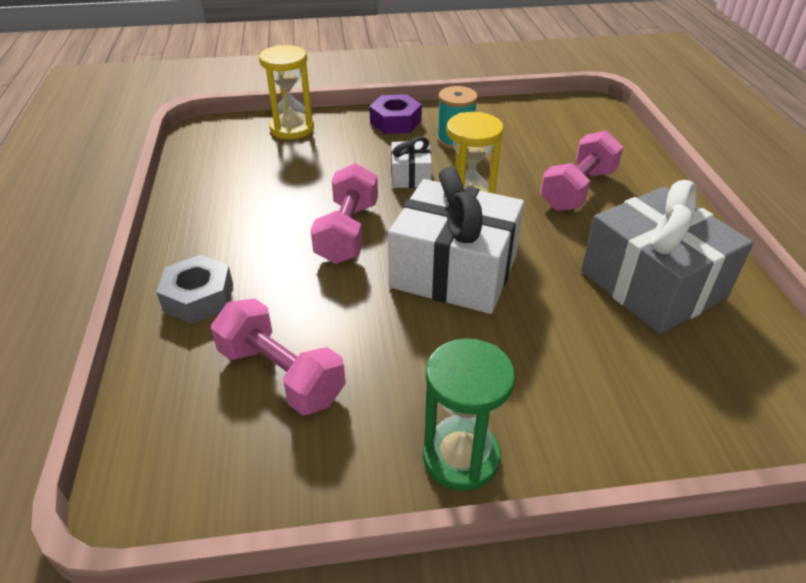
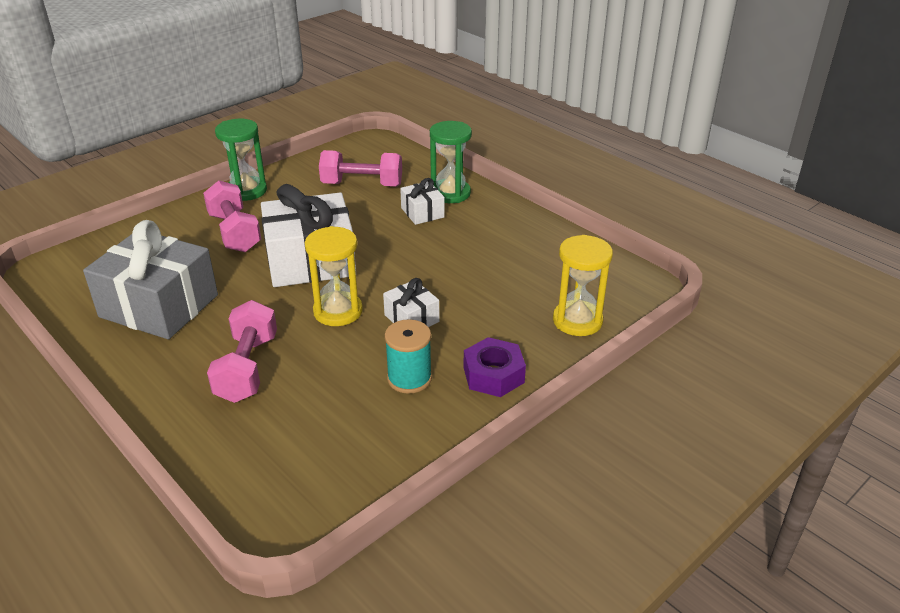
camera: 145 degrees right, 5 degrees down
grey nut [156,255,233,324] -> green hourglass [430,121,472,203]
pink dumbbell [311,163,378,264] -> pink dumbbell moved to [203,181,261,252]
none -> white gift [400,178,445,225]

